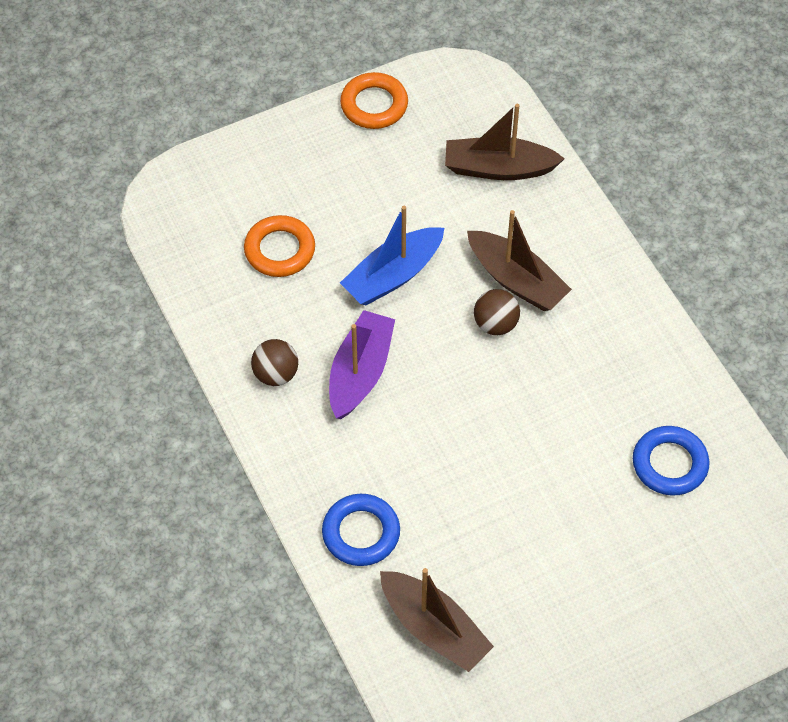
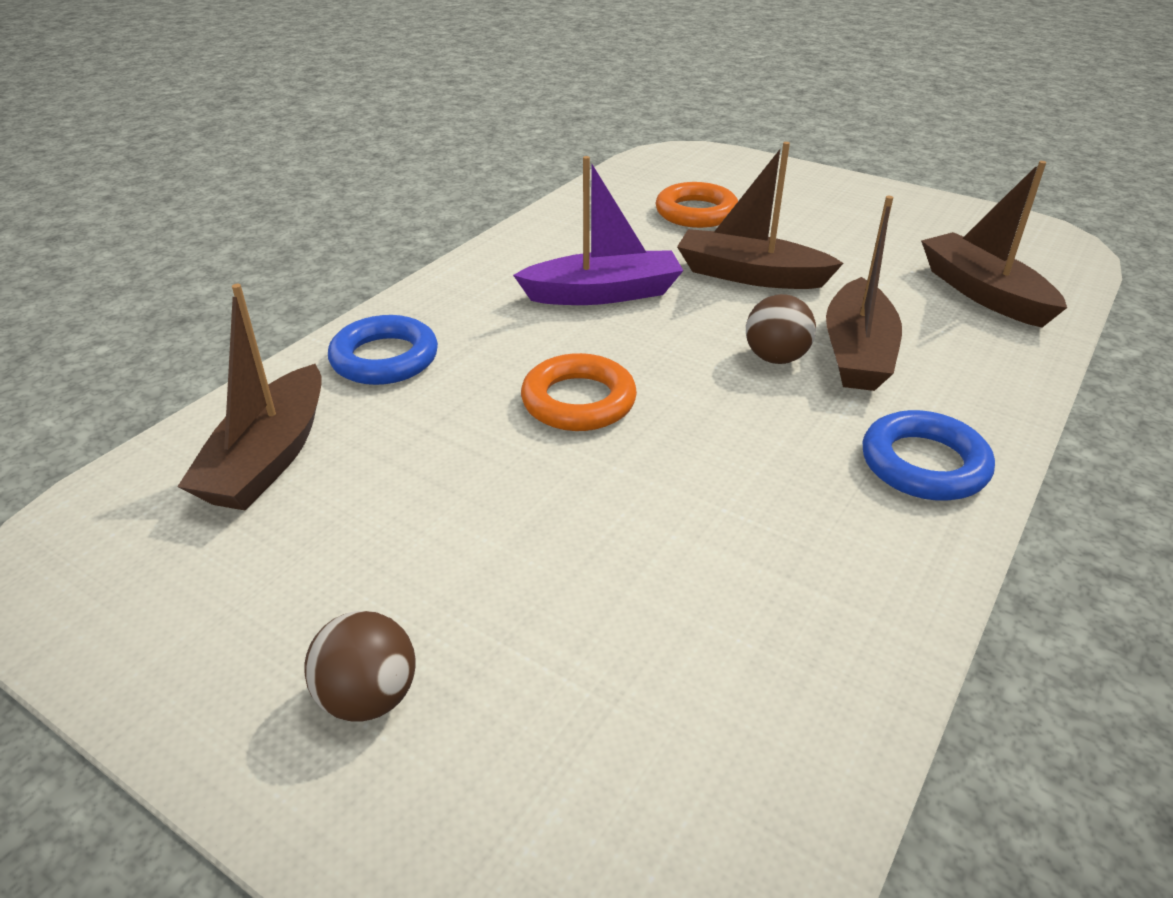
camera: 60 degrees right, 20 degrees down
brown ball [251,339,298,386] -> brown ball moved to [304,611,416,722]
orange ring [340,72,408,129] -> orange ring moved to [521,353,637,431]
blue boat [340,206,444,305] -> brown boat [677,142,843,289]
blue ring [633,426,710,496] -> blue ring moved to [863,410,995,501]

